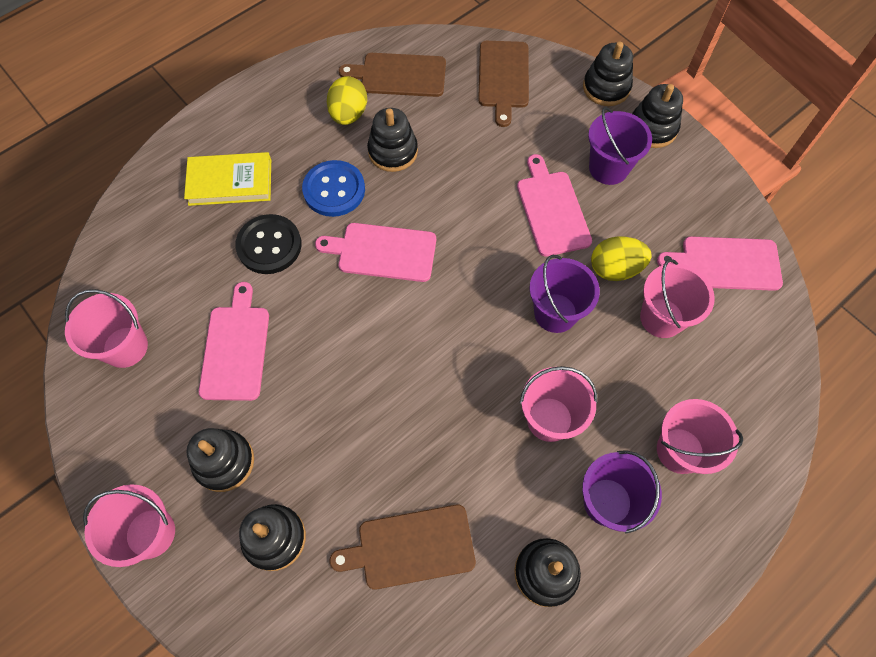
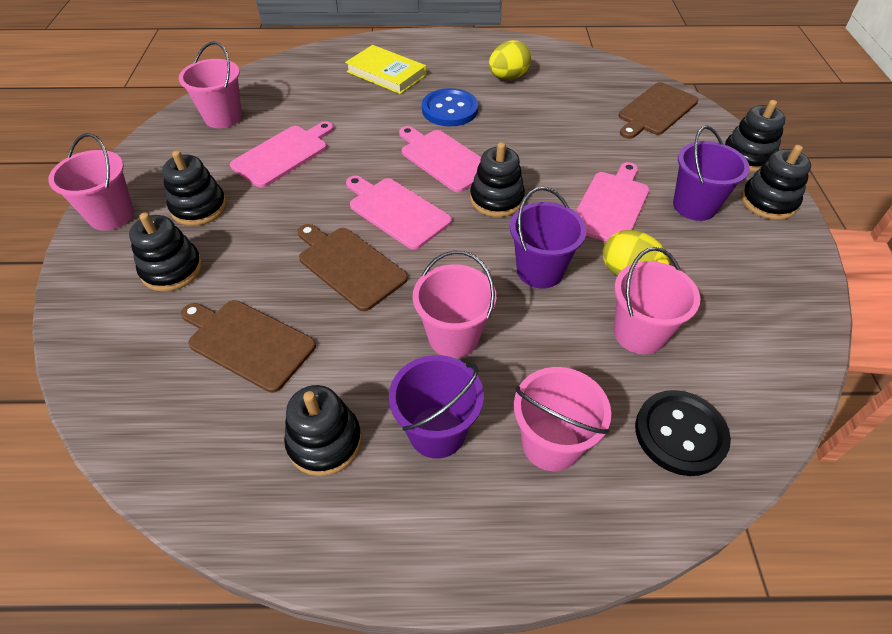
camera: 40 degrees right, 15 degrees down
black button [235,214,302,274] -> black button moved to [635,390,731,476]
brown cutting board [339,53,446,97] -> brown cutting board moved to [298,224,408,311]
black stacking toy [367,108,418,172] -> black stacking toy moved to [470,142,525,217]
pink cutting board [657,236,783,291] -> pink cutting board moved to [346,176,452,250]

